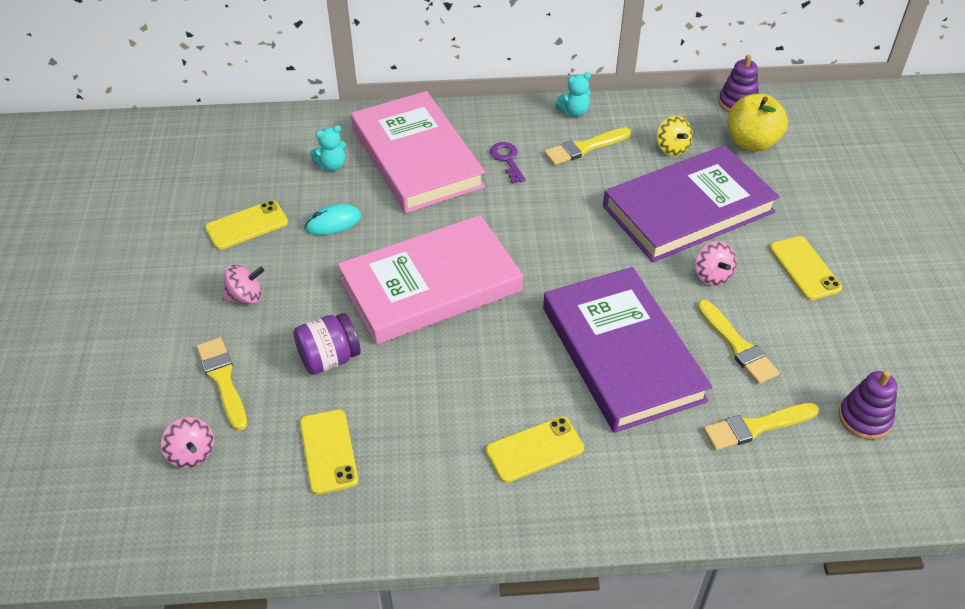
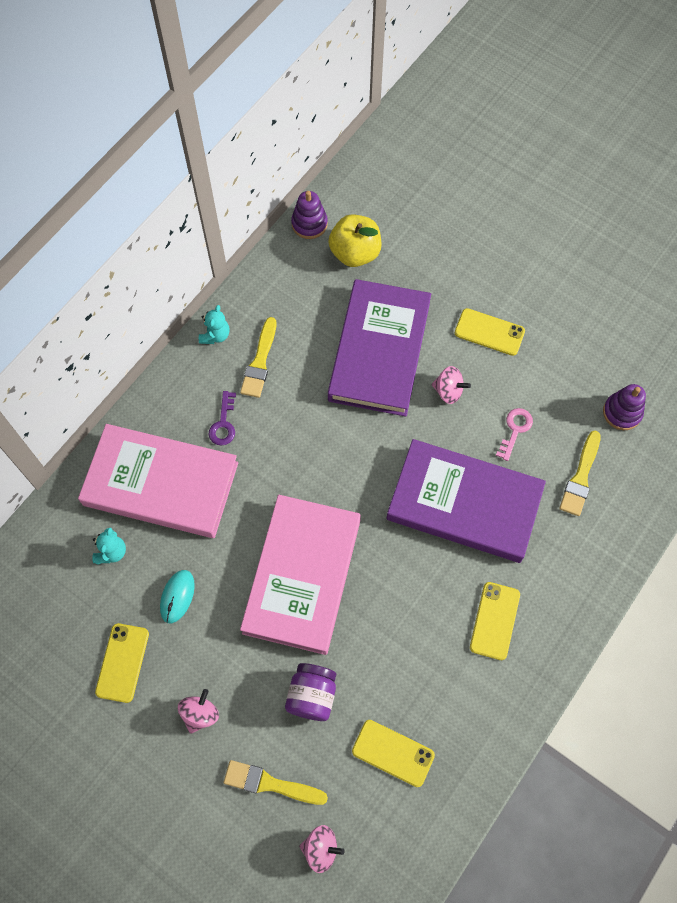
camera: 50 degrees left, 20 degrees up
purple key [490,142,526,184] -> purple key turned 105 degrees counterclockwise [209,391,236,445]
yellow spinning top [657,116,693,156] -> none
yellow brush [697,300,780,384] -> pink key [496,408,533,461]

